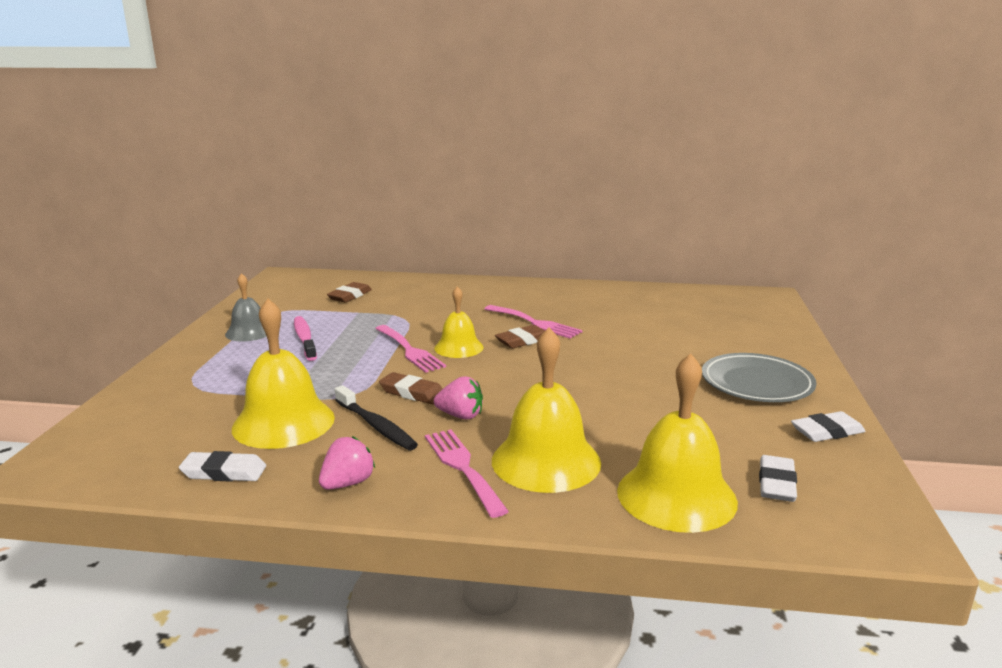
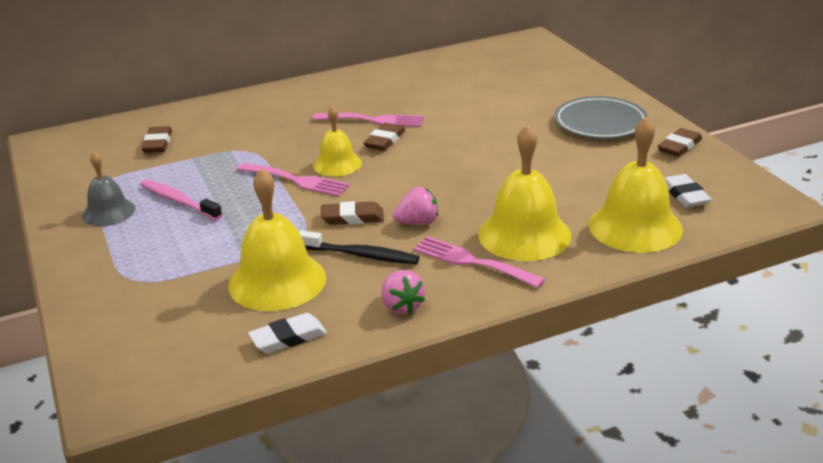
camera: 30 degrees left, 10 degrees up
pink strawberry [319,436,375,490] -> pink strawberry turned 150 degrees clockwise [382,270,425,314]
white eraser [791,411,866,442] -> brown eraser [658,128,702,157]

